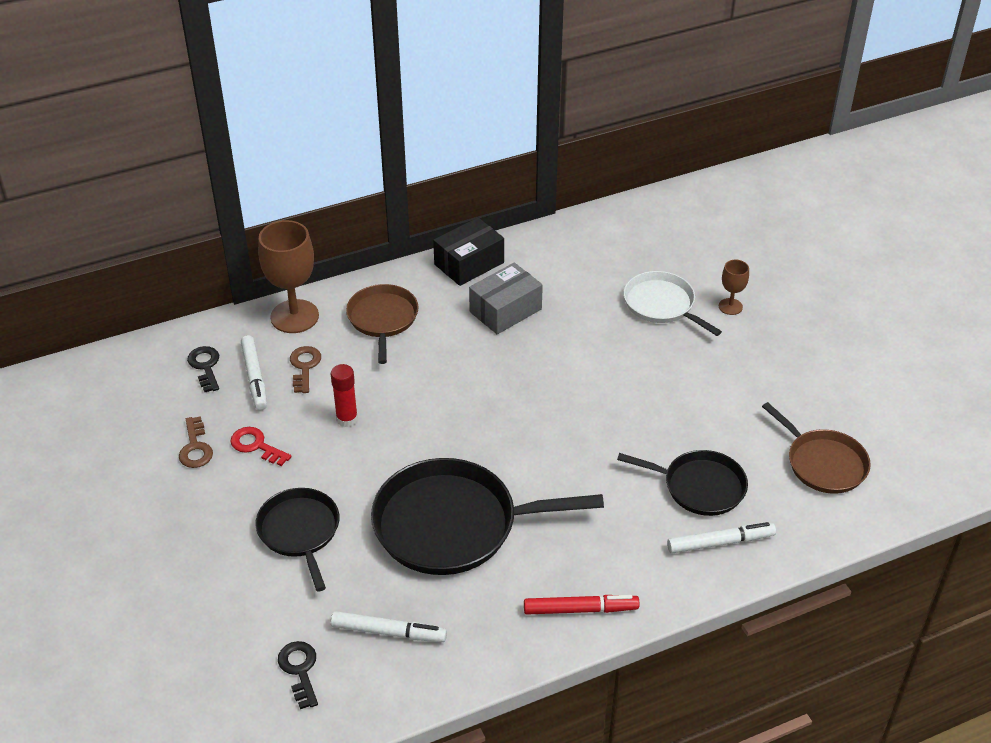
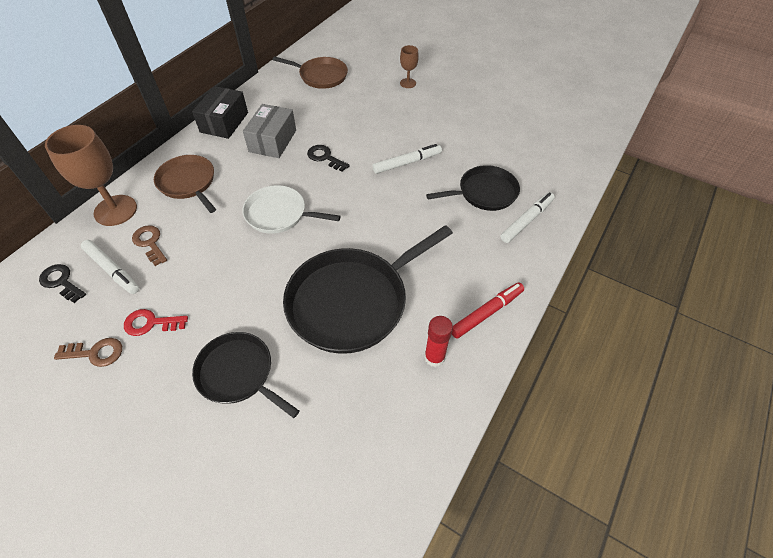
camera: 35 degrees left, 10 degrees up
brown key [179,416,213,468] -> brown key turned 45 degrees counterclockwise [54,338,122,367]
black key [278,641,318,709] -> black key moved to [307,145,350,172]
red glue stick [331,364,358,427] -> red glue stick moved to [424,316,453,367]
white marker [331,611,447,642] -> white marker moved to [372,144,442,174]
white pan [624,271,722,336] -> white pan moved to [242,185,341,234]
brown pan [762,402,871,494] -> brown pan moved to [273,56,348,89]

